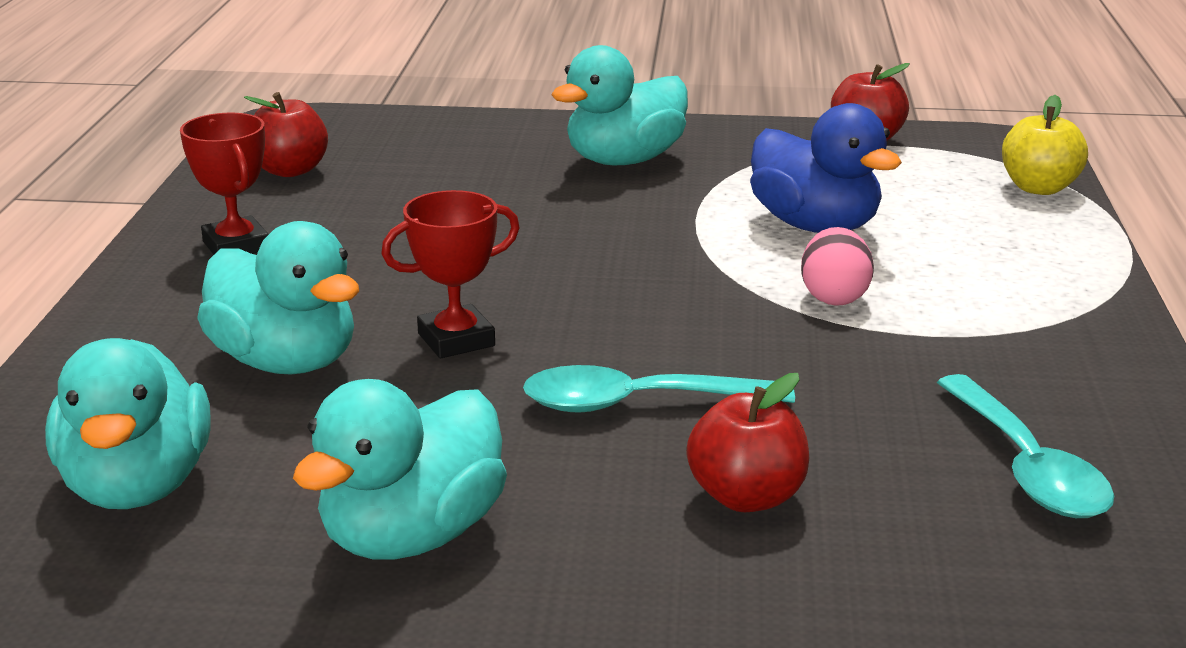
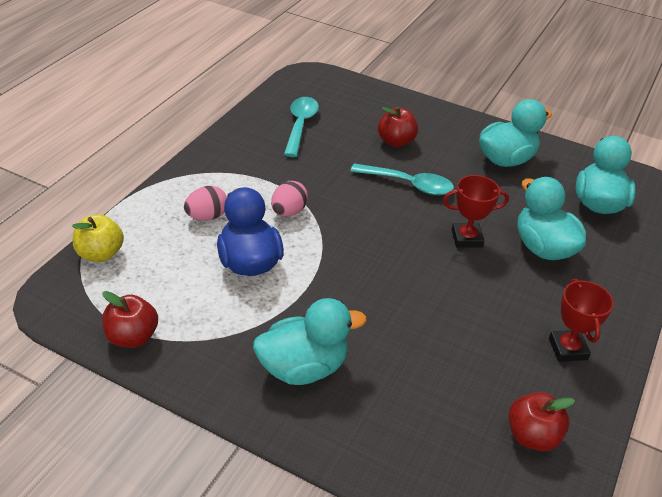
camera: 160 degrees left, 15 degrees up
none -> pink egg [184,186,227,220]

